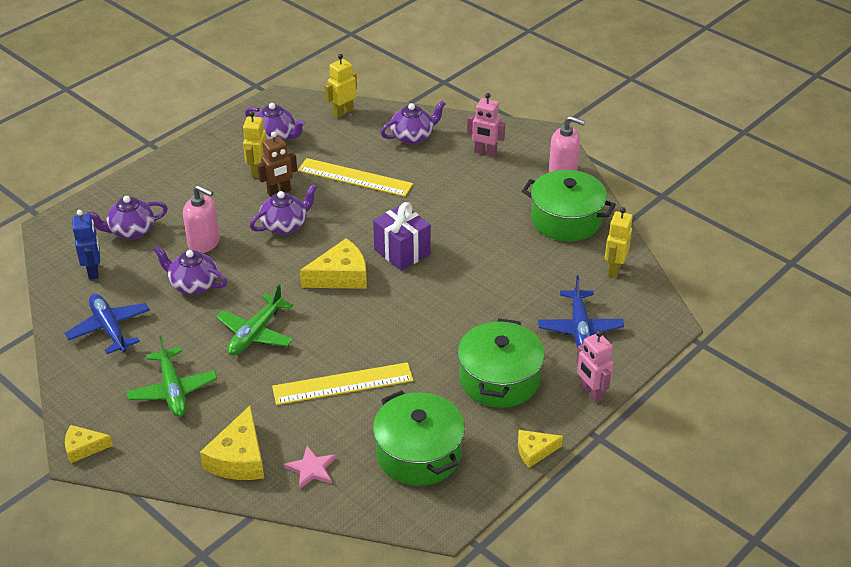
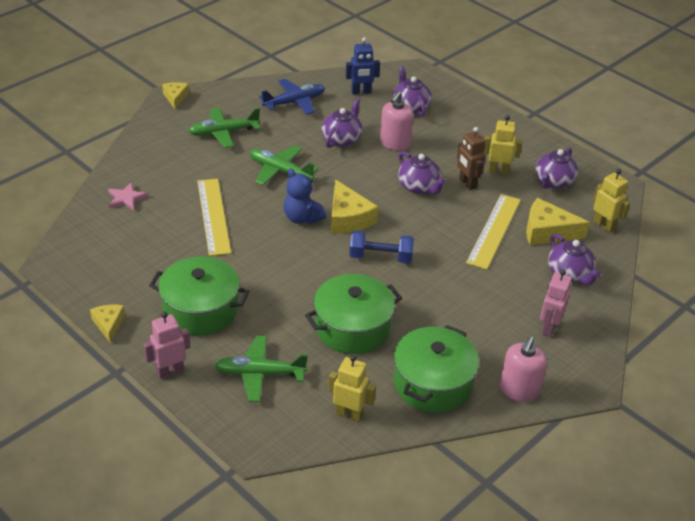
camera: 90 degrees right, 0 degrees up
yellow cheese [200,406,264,480] -> yellow cheese moved to [526,198,590,245]
purple gift [373,202,431,271] -> blue dumbbell [349,231,414,263]
green pot [373,390,465,486] -> green pot moved to [305,274,402,354]
blue plane [538,276,624,348] -> green plane [215,336,308,402]
none -> blue teddy bear [284,169,326,224]

